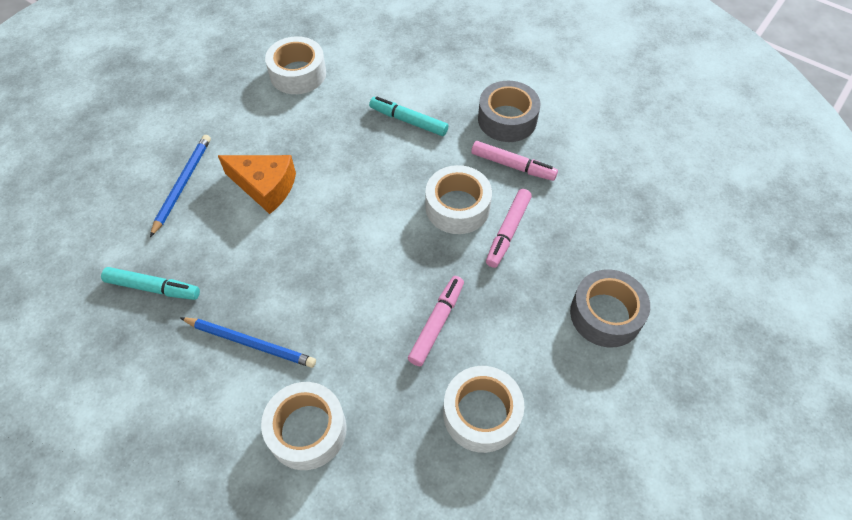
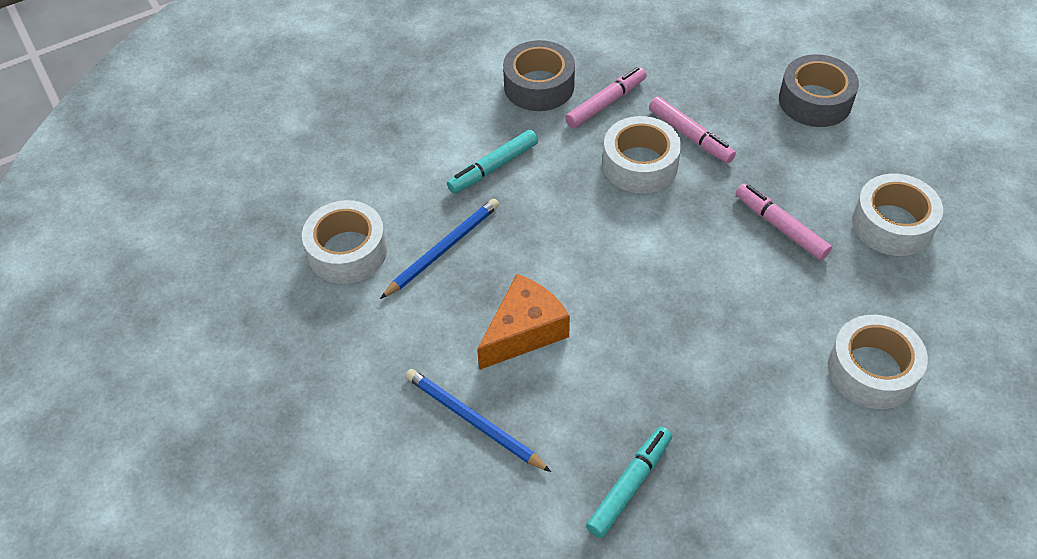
camera: 65 degrees left, 5 degrees down
blue pencil [181,317,316,368] -> blue pencil moved to [380,199,499,299]

